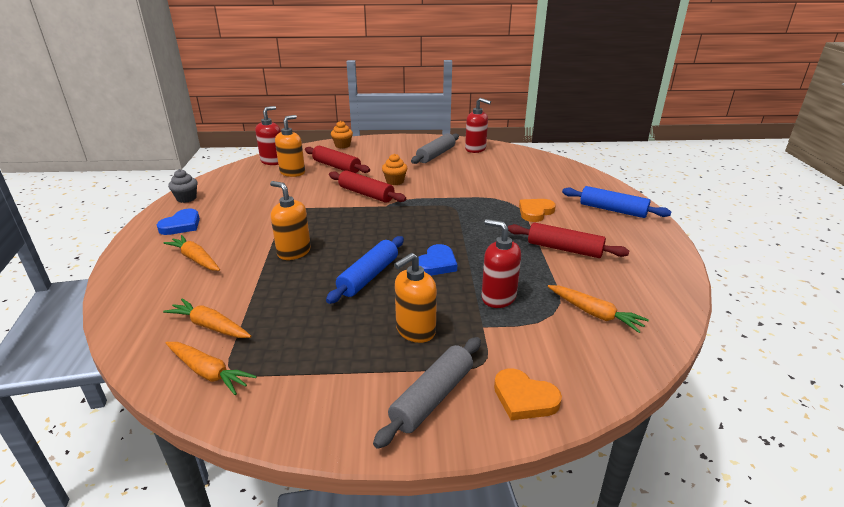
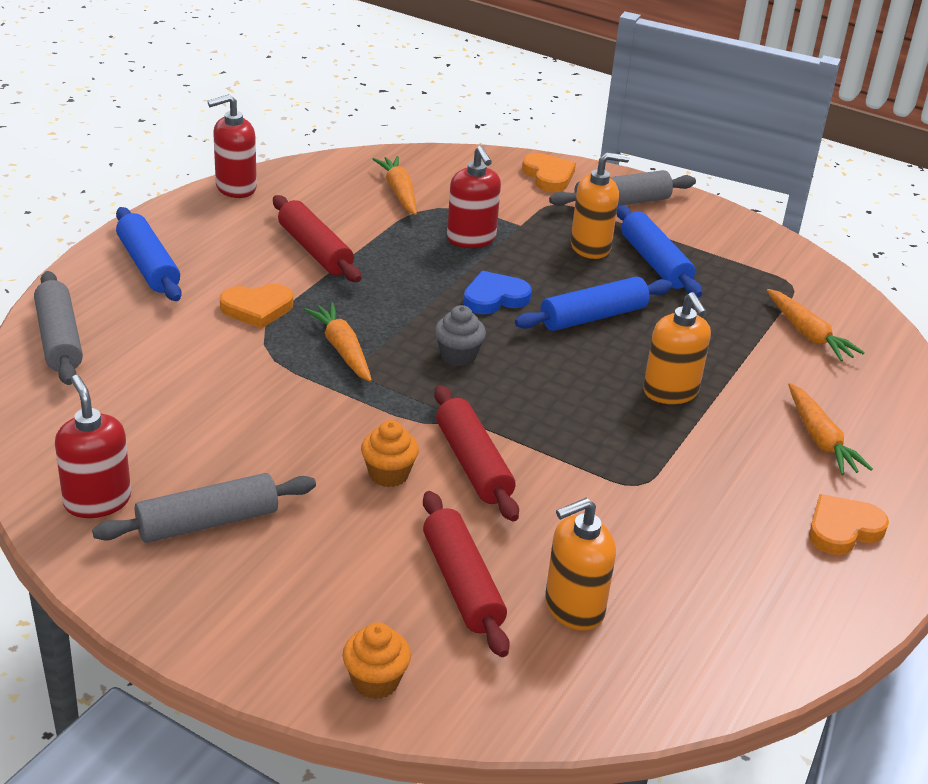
camera: 150 degrees left, 5 degrees up
blue heart [157,209,200,235] -> orange heart [809,494,889,555]
orange carrot [166,342,257,395] -> orange carrot moved to [304,302,372,382]
grey cupcake [168,169,198,203] -> grey cupcake moved to [435,305,486,366]
red soap dispenser [255,106,281,165] -> red soap dispenser moved to [207,94,257,198]
none -> grey rolling pin [34,271,83,385]
none -> blue rolling pin [617,205,702,298]

